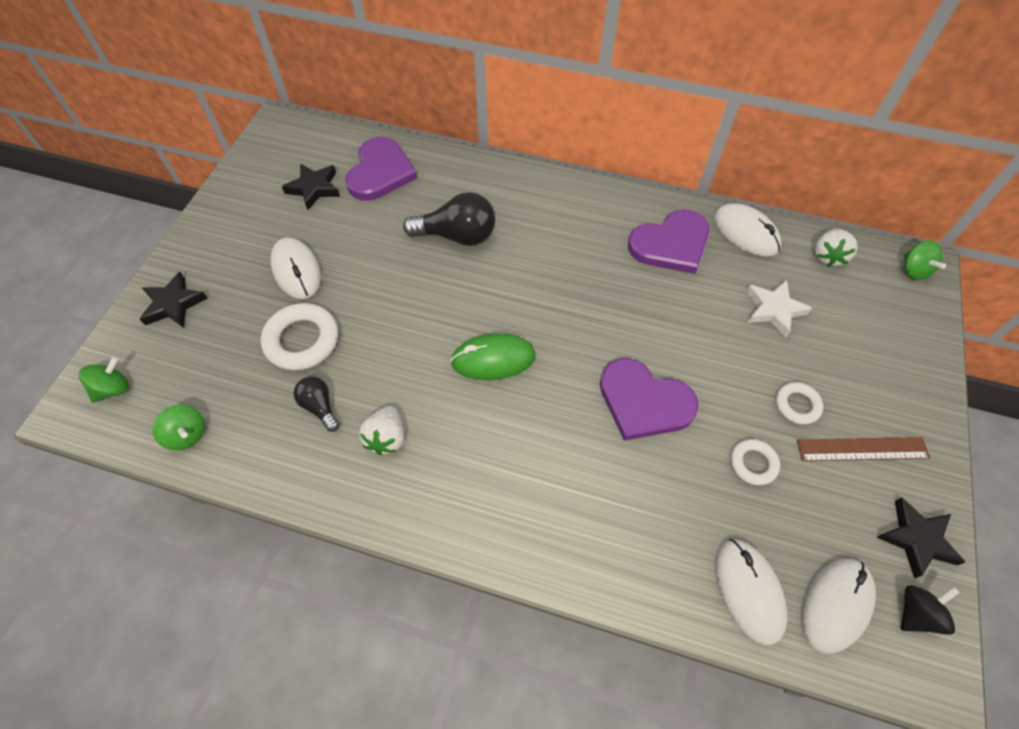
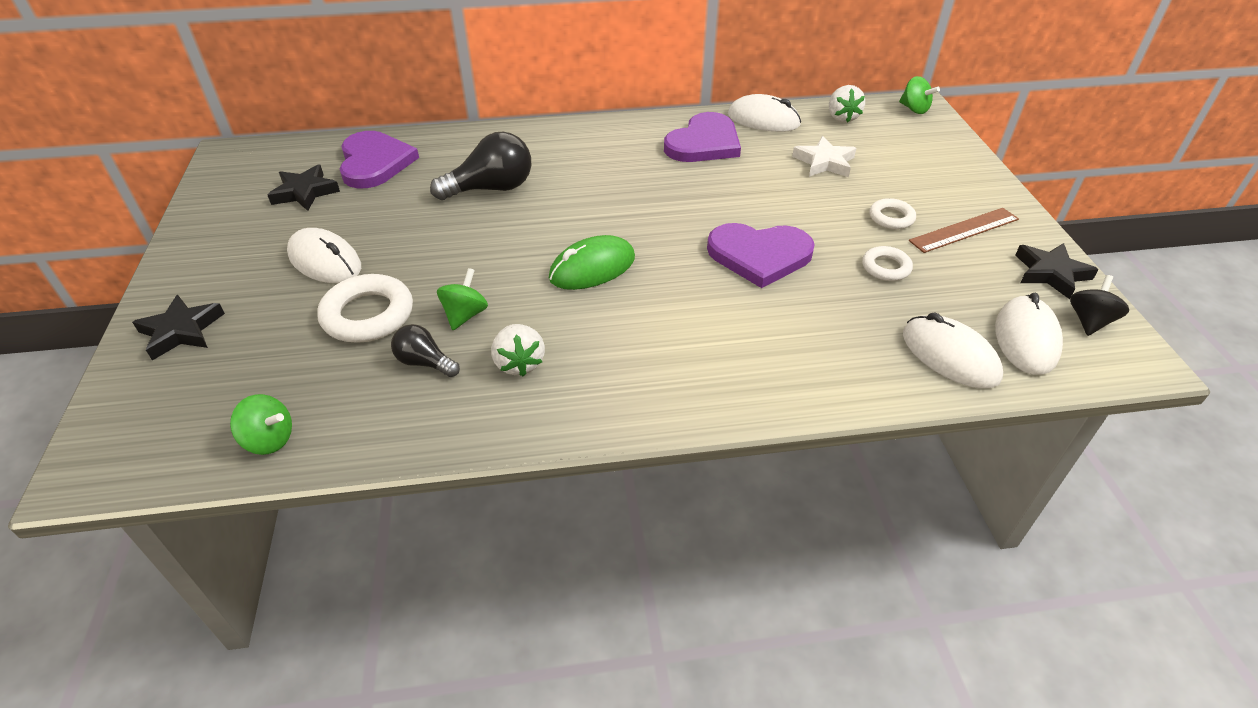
camera: 25 degrees left, 15 degrees down
green spinning top [79,357,129,403] -> green spinning top moved to [437,268,488,330]

